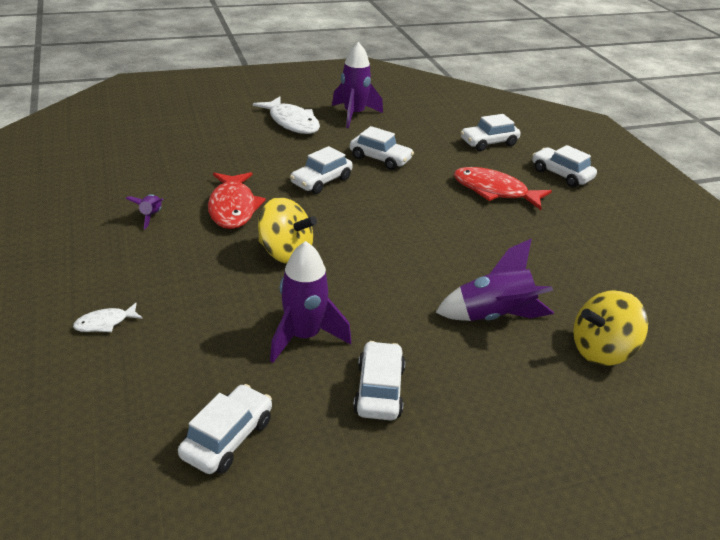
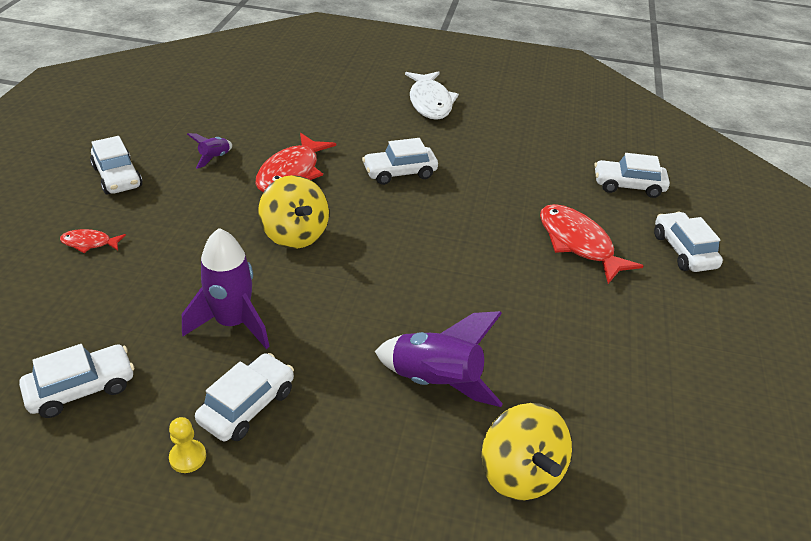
camera: 30 degrees right, 5 degrees up
white fish [73,303,143,332] -> red fish [60,229,126,253]
purple rocket [332,42,383,128] -> none
white car [350,126,414,170] -> white car moved to [90,136,143,195]
yellow spinning top [573,290,648,366] -> yellow spinning top turned 120 degrees counterclockwise [482,403,572,500]
none -> yellow pawn [169,417,206,473]

